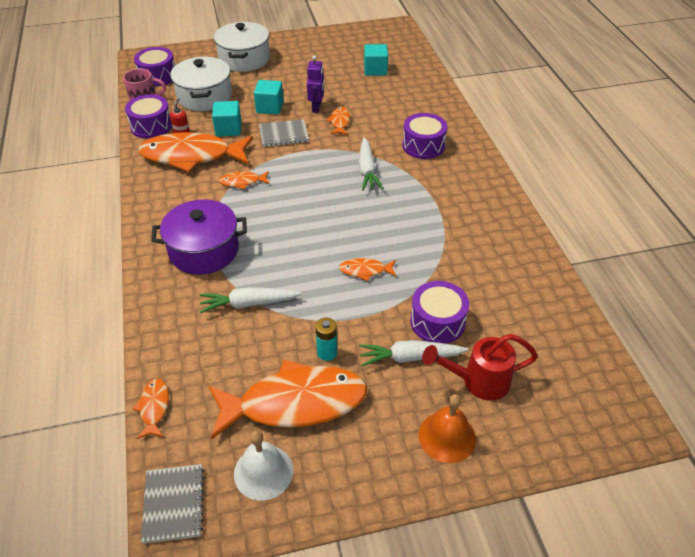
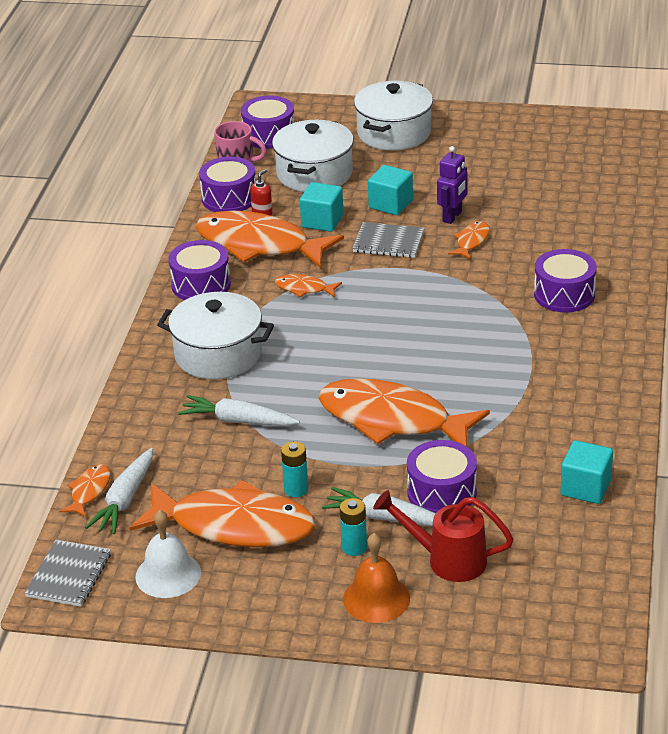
camera: 25 degrees right, 10 degrees down
purple pot [151,200,247,275] -> white pot [157,292,274,379]
orange fish [339,258,396,281] -> orange fish [318,378,490,446], size x2.33
white carrot [359,137,383,191] -> white carrot moved to [85,448,153,534]
turquoise cube [364,44,388,76] -> turquoise cube moved to [560,440,613,504]
none -> purple drum [168,240,231,300]
none -> turquoise battery [340,498,367,556]

